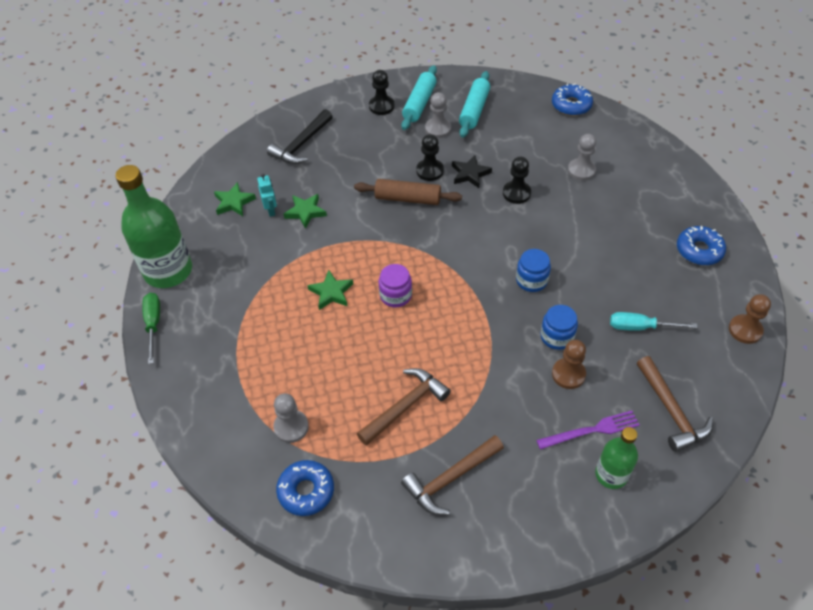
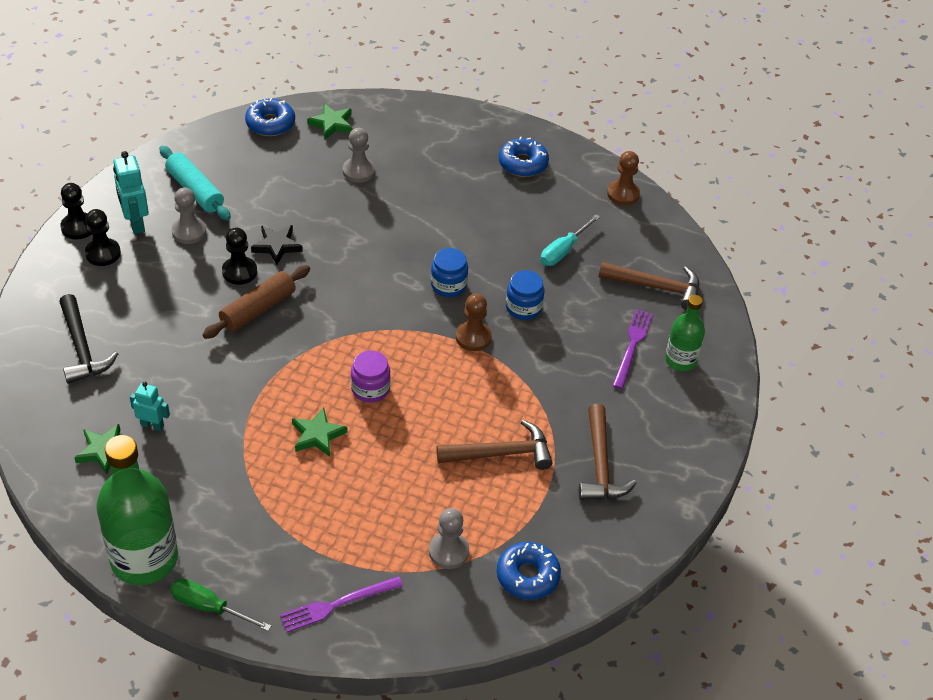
camera: 60 degrees left, 5 degrees down
green star [284,194,327,229] -> green star moved to [307,104,352,139]
brown hammer [357,368,451,446] -> brown hammer turned 90 degrees clockwise [436,420,553,470]
turquoise rolling pin [401,65,437,130] -> turquoise robot [113,151,149,234]
black pawn [503,157,531,204] -> black pawn moved to [60,183,91,239]
brown pawn [552,340,586,389] -> brown pawn moved to [456,294,492,351]
none -> purple fork [280,576,403,632]

